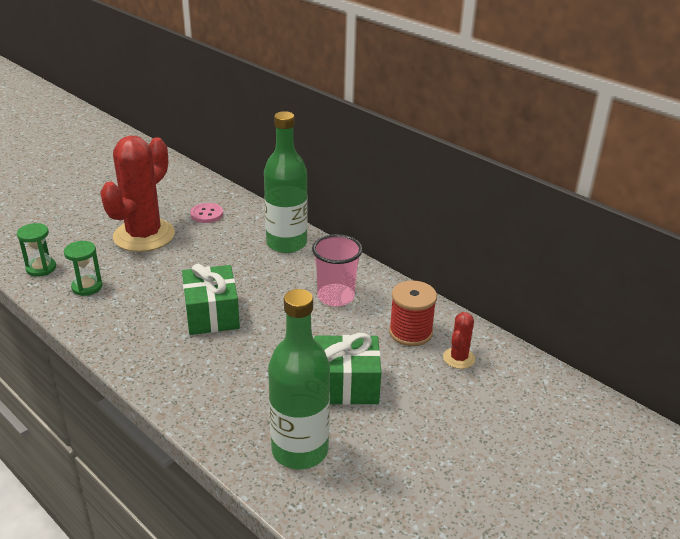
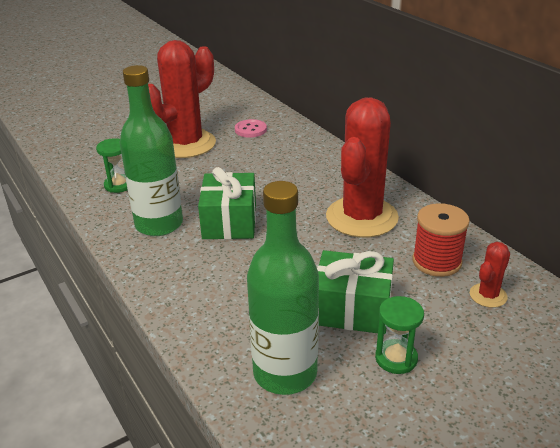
camera: 15 degrees right, 0 degrees up
green hourglass [17,223,56,277] -> green hourglass moved to [375,296,424,374]
green bottle [264,111,308,253] -> green bottle moved to [119,65,183,236]
pink cup [312,234,363,307] -> red cactus [326,97,399,238]

